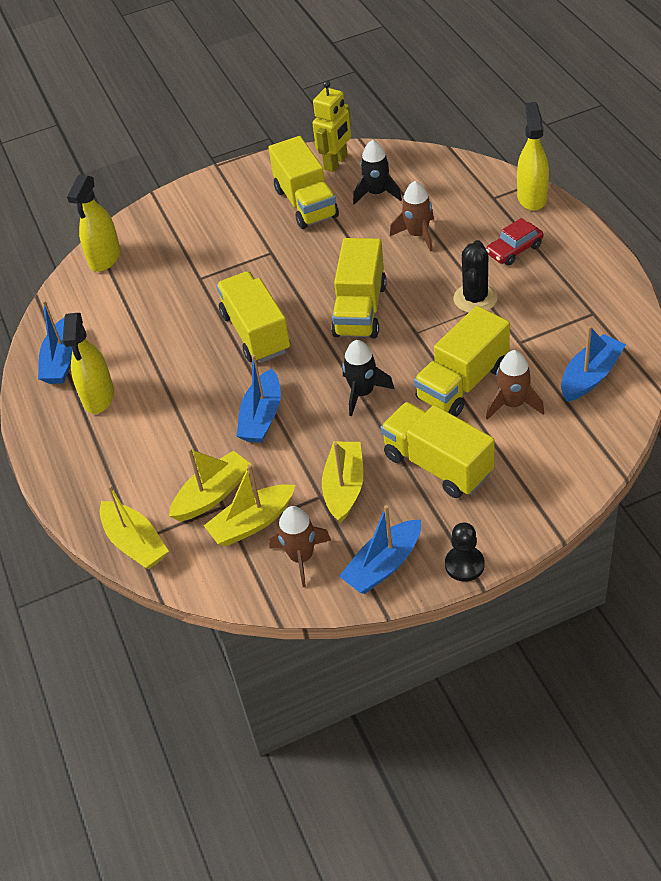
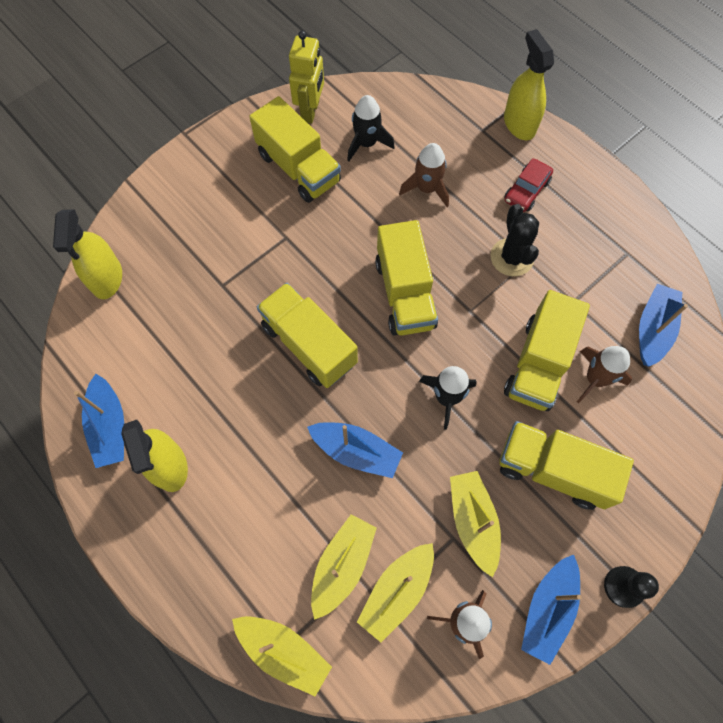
camera: 25 degrees left, 20 degrees up
blue boat [237,355,281,443] -> blue boat turned 60 degrees counterclockwise [307,422,403,478]

